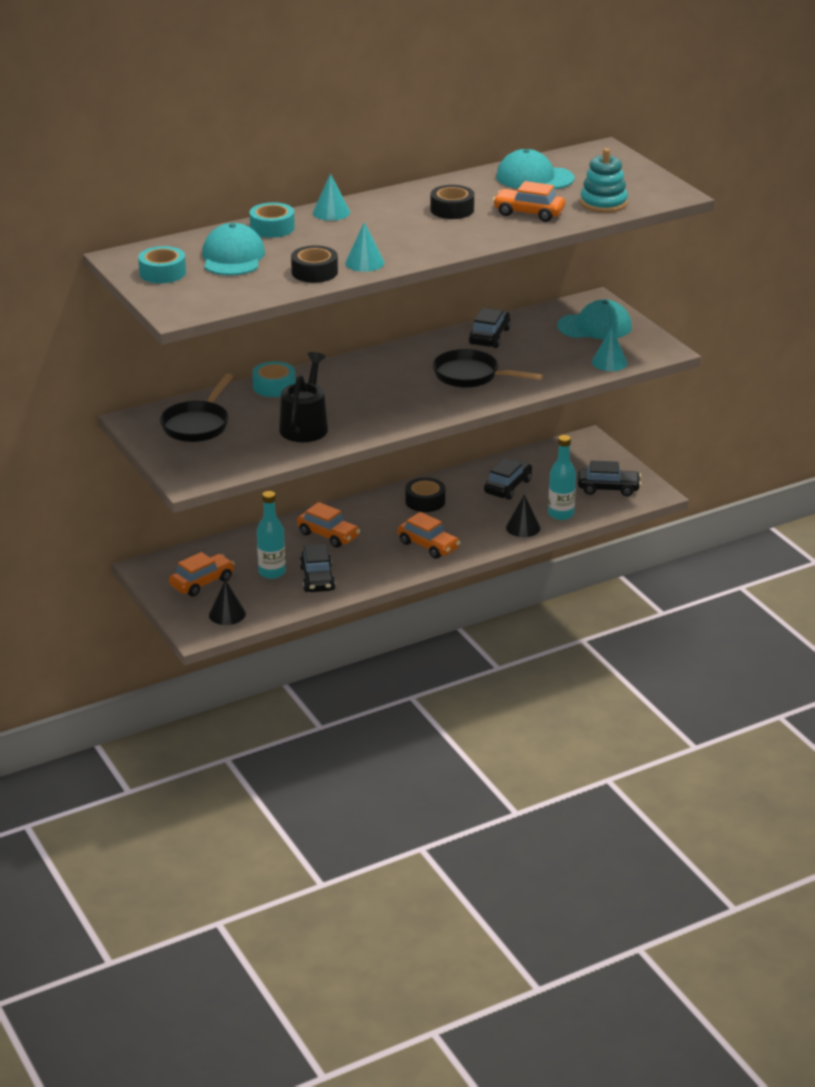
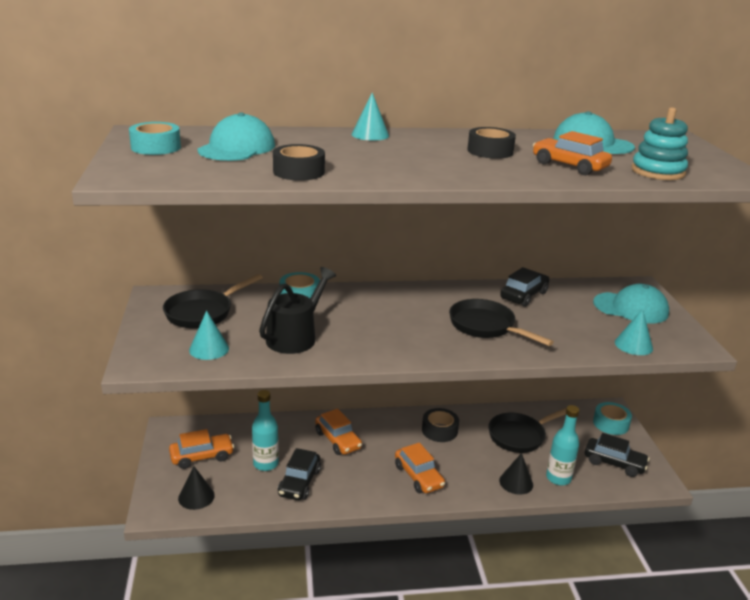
camera: 20 degrees right, 5 degrees down
turquoise tape [250,202,295,238] -> turquoise tape moved to [593,402,632,435]
turquoise cone [345,222,384,272] -> turquoise cone moved to [189,310,229,360]
black car [484,459,532,499] -> black pan [488,408,566,453]

